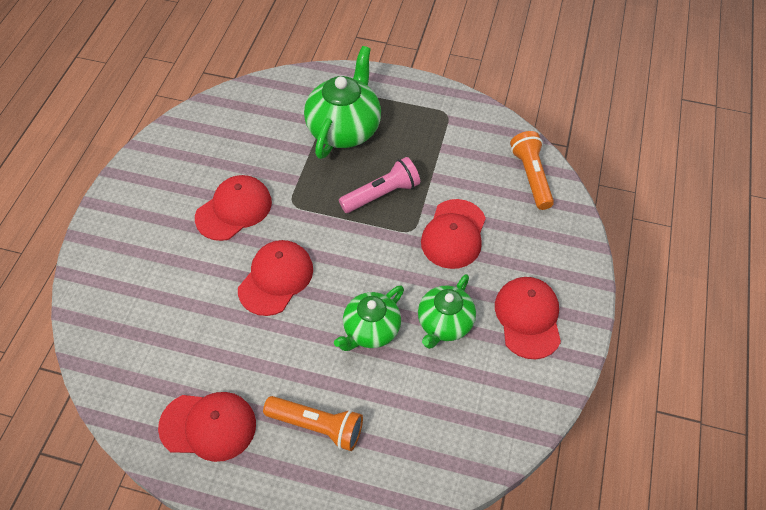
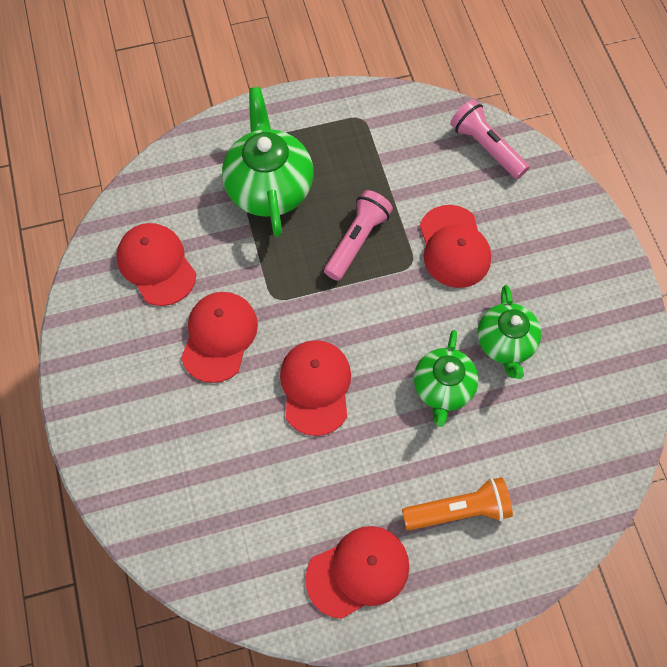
camera: 30 degrees left, 10 degrees up
red cap [495,277,561,359] -> red cap moved to [116,223,196,306]
orange flashlight [510,131,554,210] -> pink flashlight [450,99,529,179]

